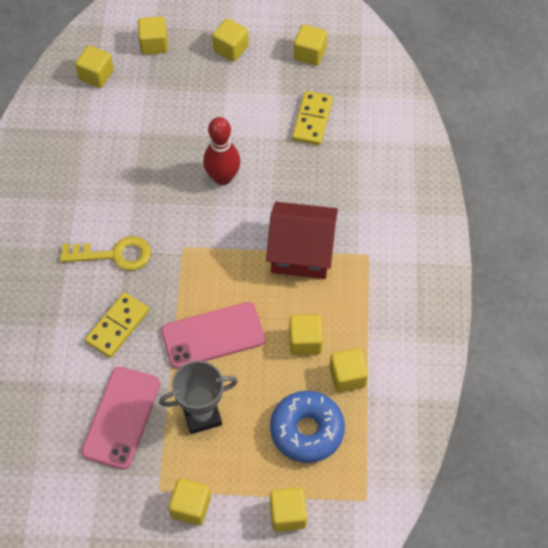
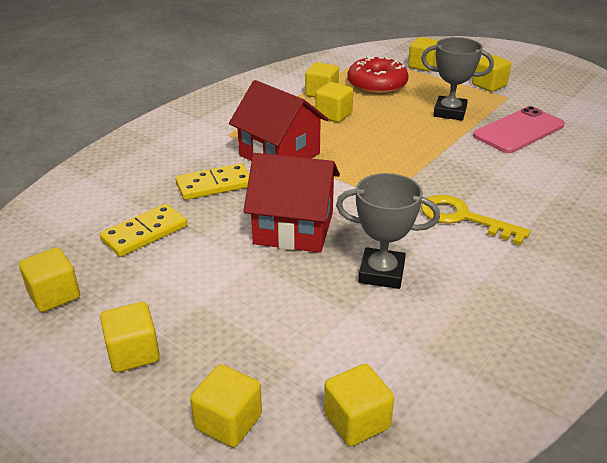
camera: 145 degrees left, 25 degrees down
yellow domino [85,292,149,358] -> yellow domino moved to [175,163,249,200]
pink phone [161,302,265,369] -> none
red bowling pin [203,117,240,185] -> red house [243,153,340,253]
blue donut [270,391,345,463] -> red donut [347,56,409,95]
none -> grey trophy [336,173,440,289]

